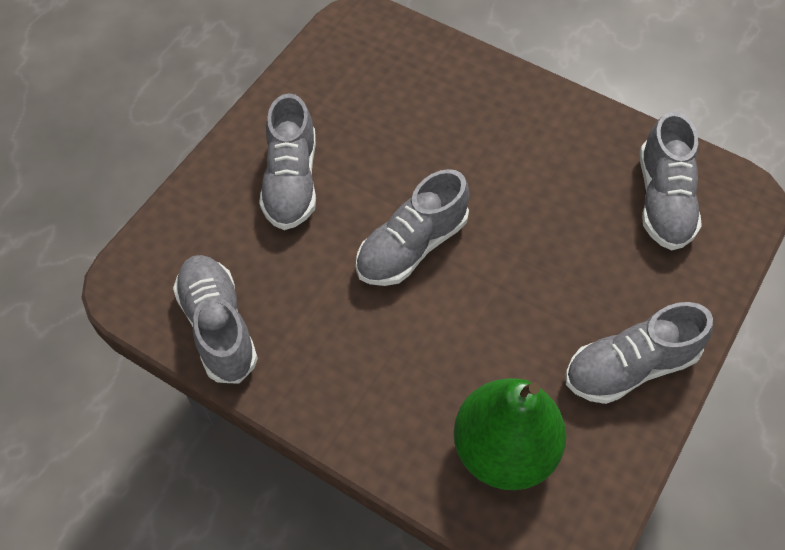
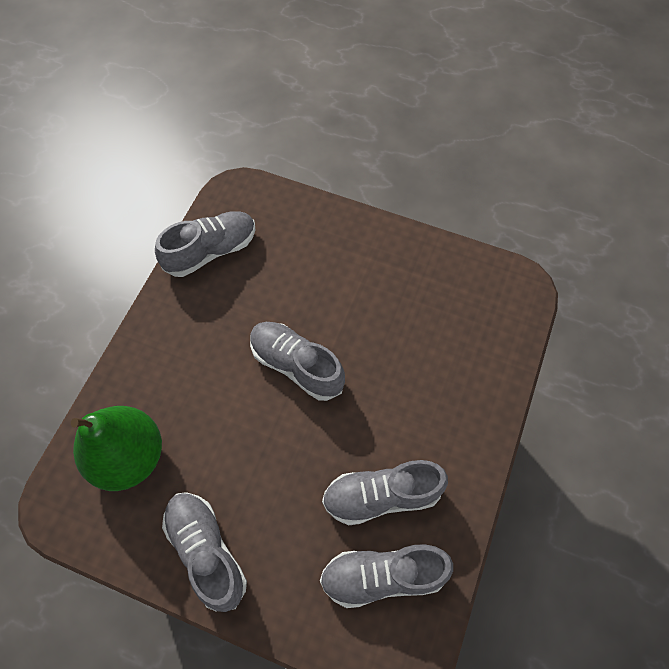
camera: 80 degrees right, 5 degrees up
grey shoe [259,93,316,230] -> grey shoe moved to [322,460,448,525]

